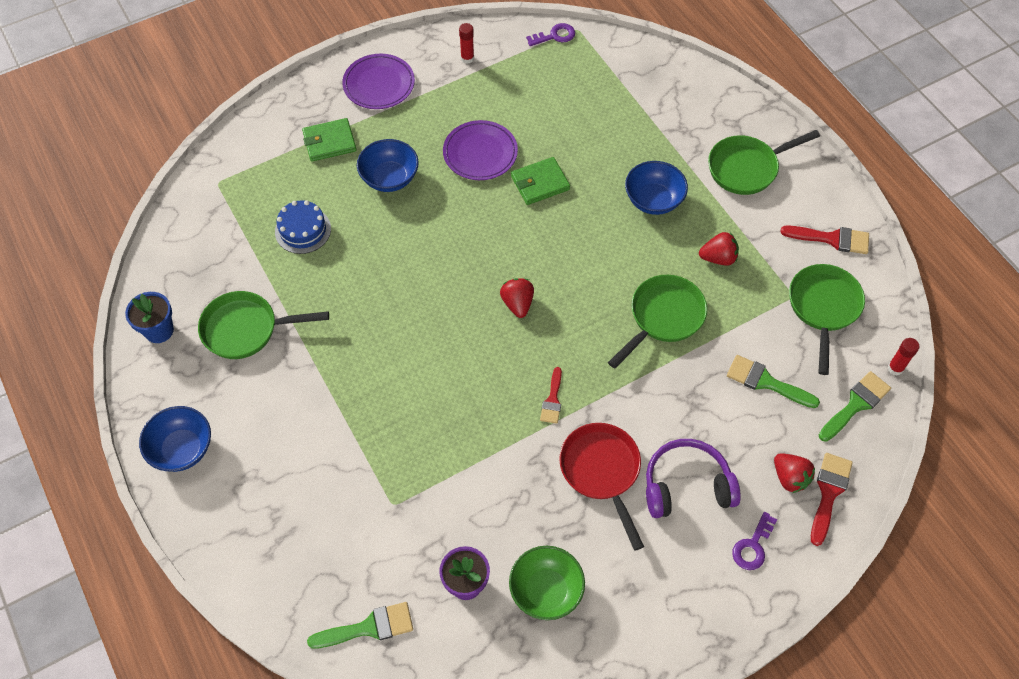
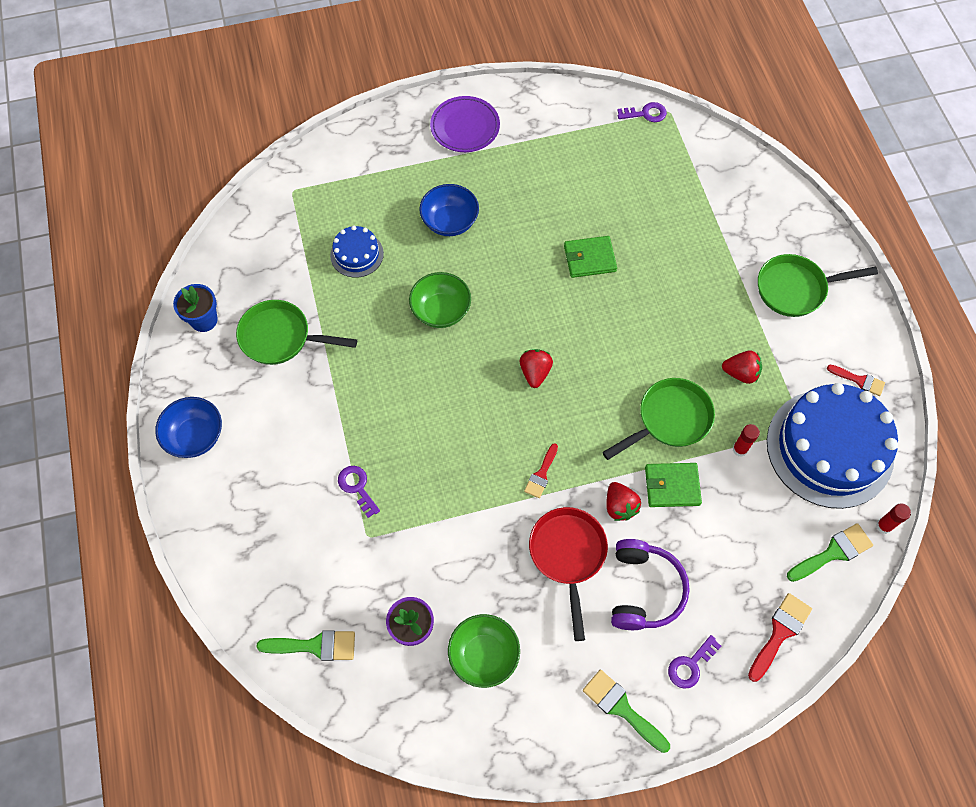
camera: 15 degrees right, 5 degrees up
green wallet [302,118,356,162] -> green wallet moved to [645,463,702,507]
purple plate [443,120,518,180] -> none
red glue stick [459,23,474,64] -> red glue stick moved to [733,424,760,457]
blue bowl [625,161,688,215] -> none
purple headphones [646,439,741,518] -> purple headphones turned 90 degrees clockwise [611,539,690,630]
green brush [727,355,820,408] -> green brush moved to [583,670,670,753]
red strawberry [774,453,815,493] -> red strawberry moved to [606,482,641,521]
red brush [780,225,869,254] -> red brush [827,365,885,396], size x0.66
green pan [789,264,865,375] -> blue cake [767,383,898,509]
none -> purple key [338,466,380,518]
none -> green bowl [409,272,471,328]

